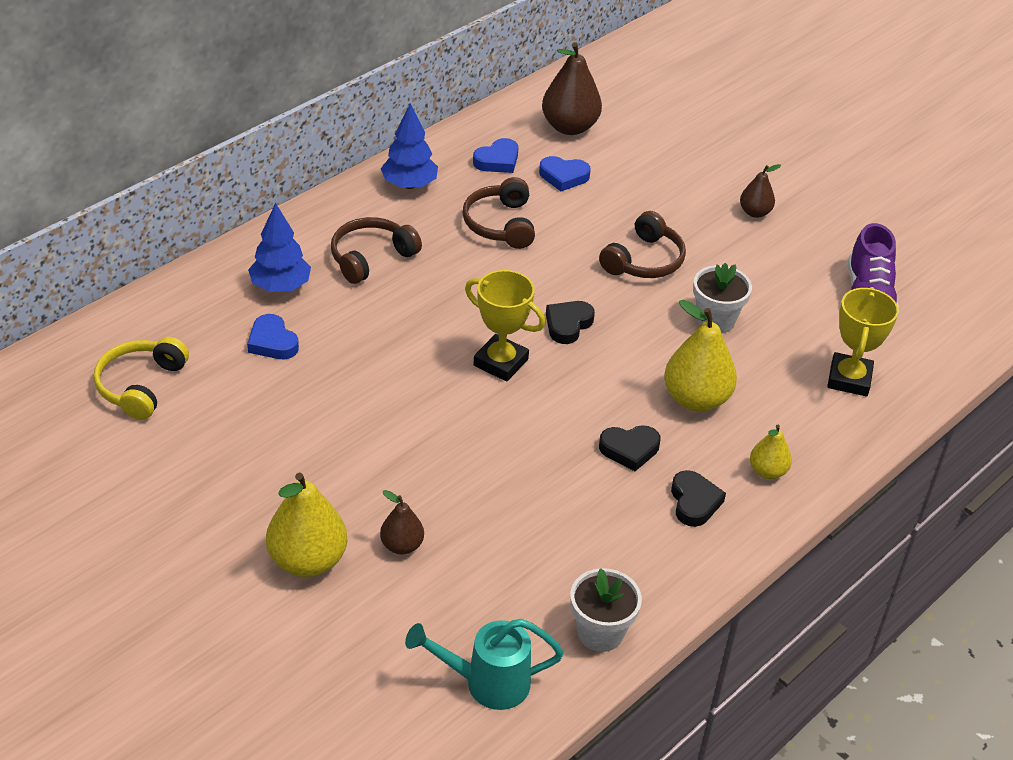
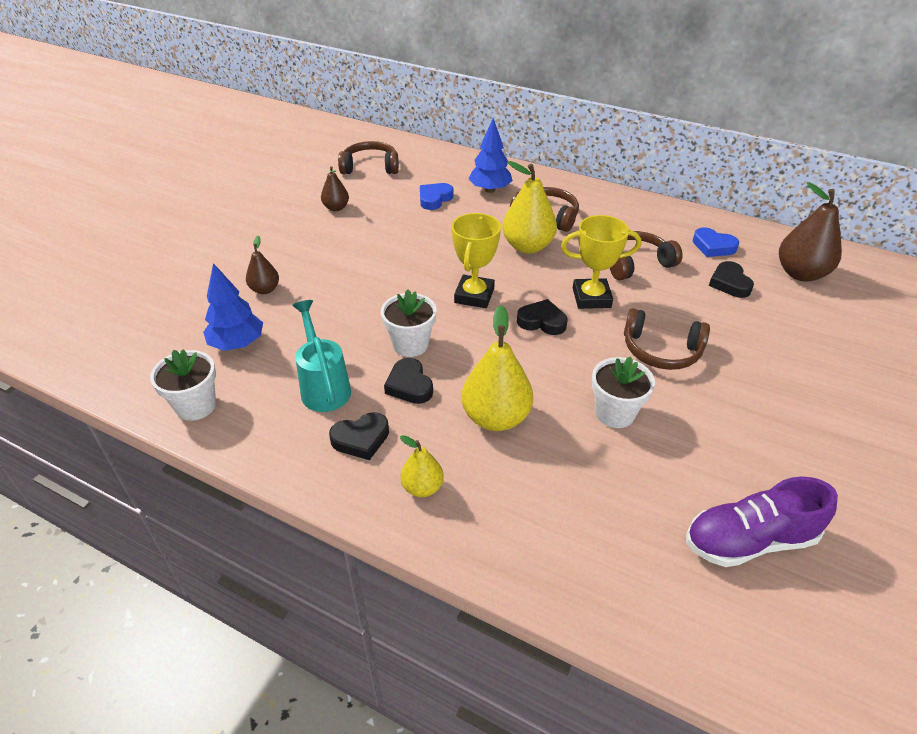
camera: 75 degrees right, 0 degrees up
yellow headphones [94,337,189,420] -> brown headphones [338,141,399,174]
yellow pear [266,473,347,577] -> yellow pear moved to [502,161,557,254]
blue tree [381,103,438,189] -> blue tree moved to [203,263,263,351]
turquoise watering can [405,619,564,710] -> turquoise watering can moved to [292,300,351,412]
blue heart [539,156,591,191] -> black heart [709,261,754,298]
brown pear [740,164,781,218] -> brown pear moved to [321,166,349,211]
yellow trophy [827,287,899,397] -> yellow trophy moved to [561,215,641,309]
none -> white flower pot [381,290,437,357]

